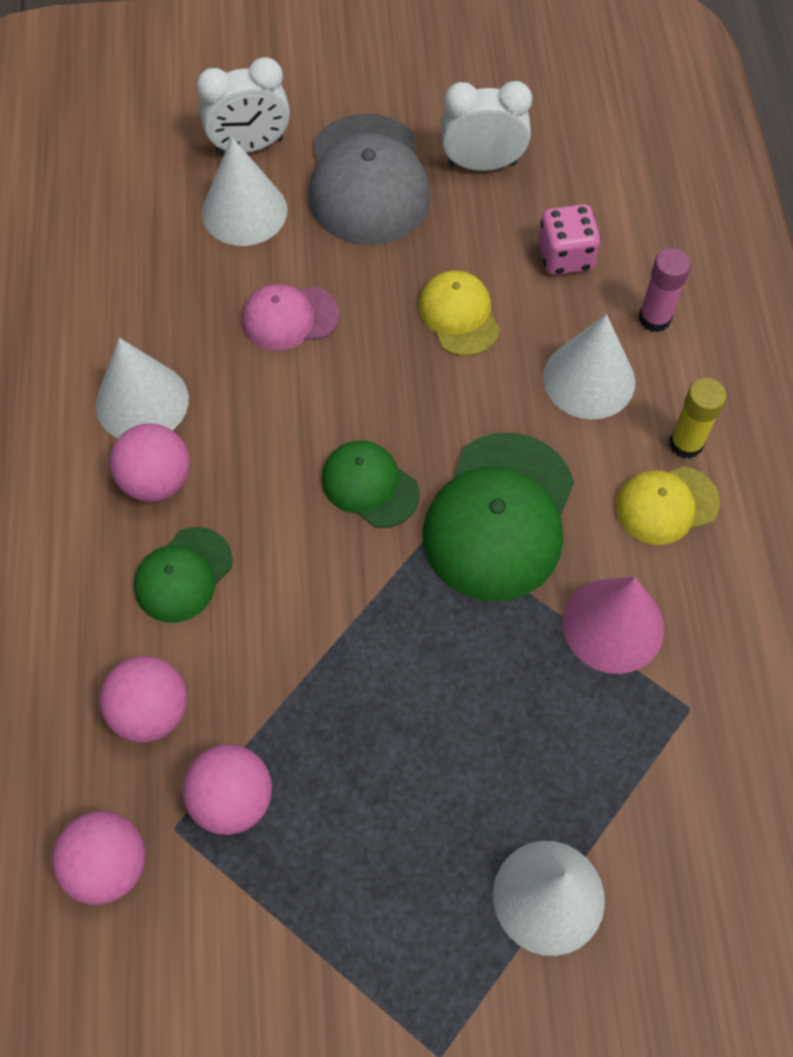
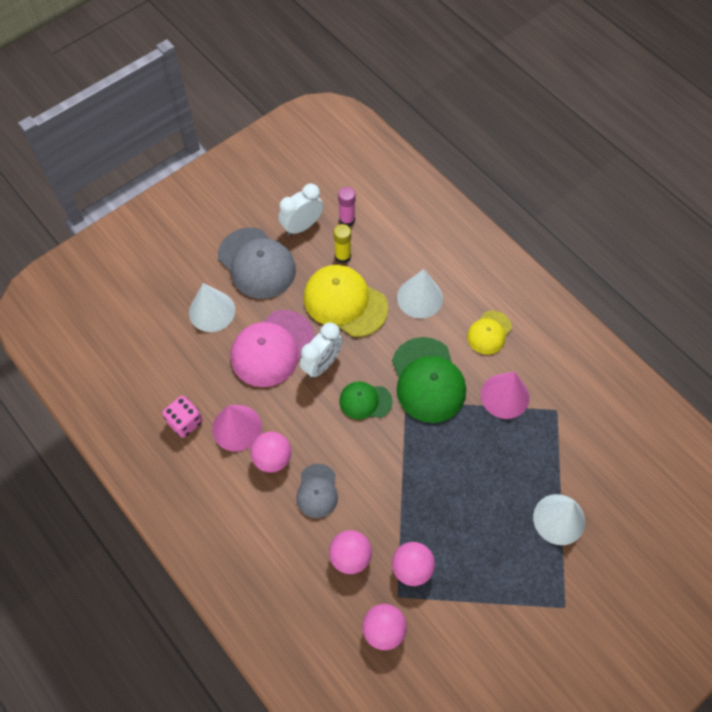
camera: 35 degrees left, 0 degrees up
white cone [96,338,189,438] -> pink cone [212,405,262,451]
green cap [134,527,233,623] -> grey cap [296,464,338,518]
white clock [197,57,290,154] -> white clock moved to [300,323,343,378]
pink cap [242,284,339,351] -> pink cap [231,310,315,387], size x1.77
yellow cap [419,271,500,356] -> yellow cap [304,265,388,337], size x1.77
pink dice [538,204,601,275] -> pink dice moved to [162,396,203,438]
pink glue stick [639,248,691,332] -> pink glue stick moved to [338,187,355,227]
yellow glue stick [669,378,727,459] -> yellow glue stick moved to [334,224,351,264]

